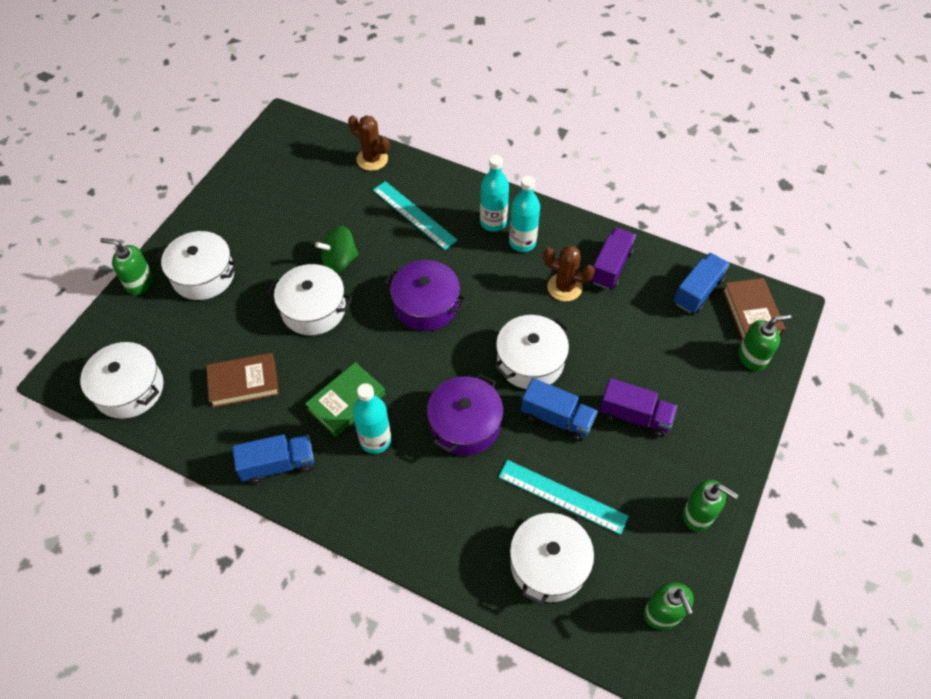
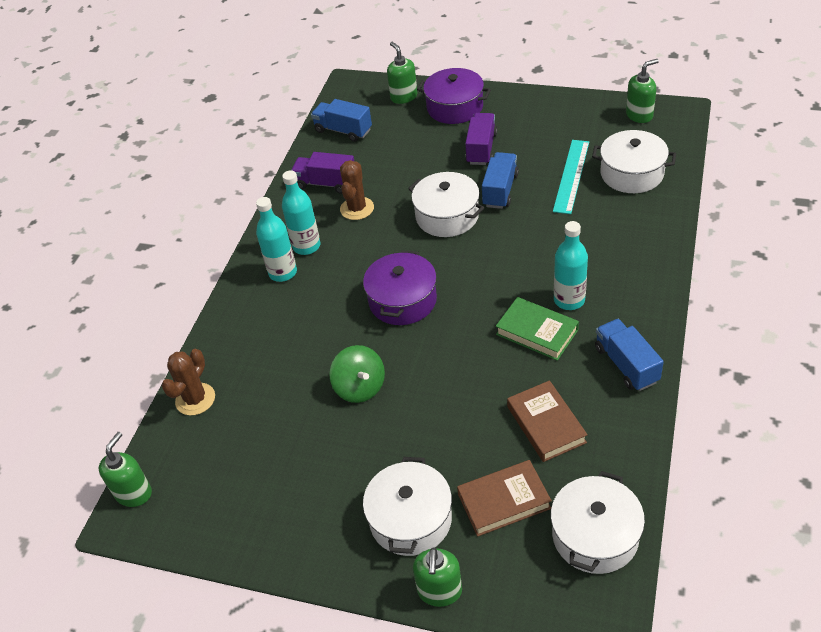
camera: 95 degrees left, 10 degrees down
white pot [267,264,353,335] -> none
turquoise ruler [373,181,458,250] -> none
purple pot [427,374,503,455] -> purple pot moved to [417,68,491,124]
green soap dispenser [683,480,738,531] -> green soap dispenser moved to [98,432,152,507]
brown book [722,278,786,341] -> brown book moved to [457,460,552,537]

